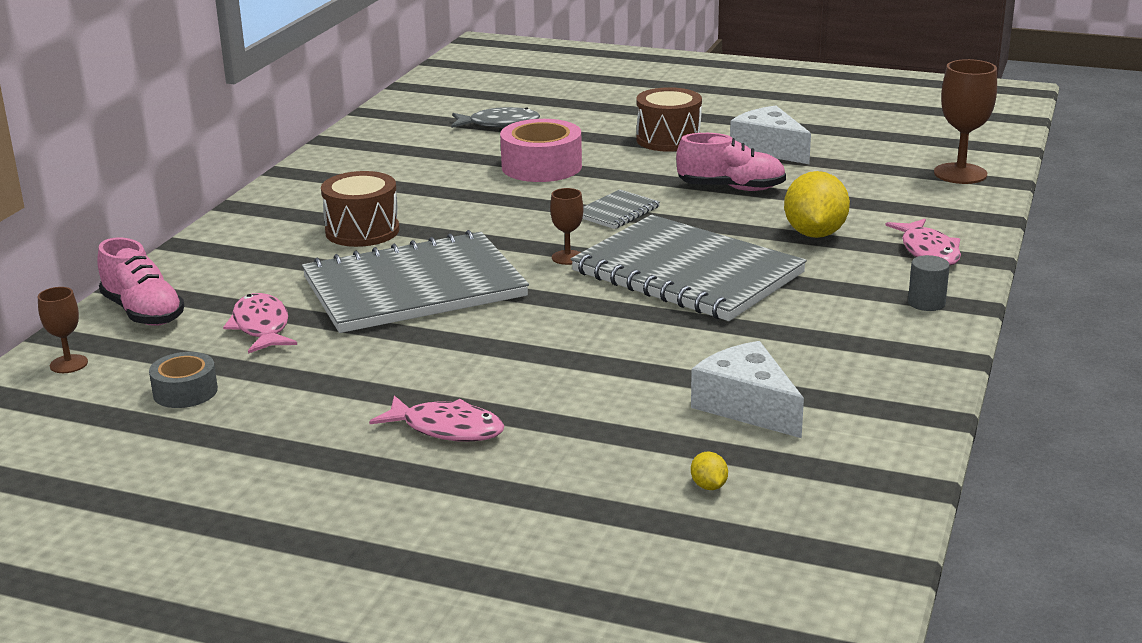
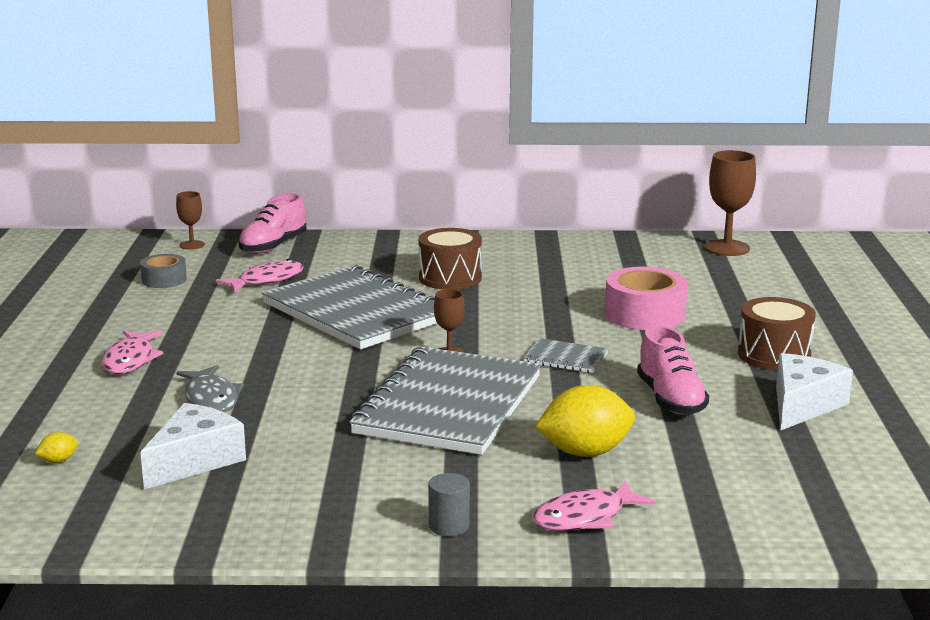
camera: 70 degrees right, 5 degrees down
grey fish [451,107,540,128] -> grey fish moved to [176,365,244,412]
brown goblet [934,59,997,184] -> brown goblet moved to [705,150,756,256]

